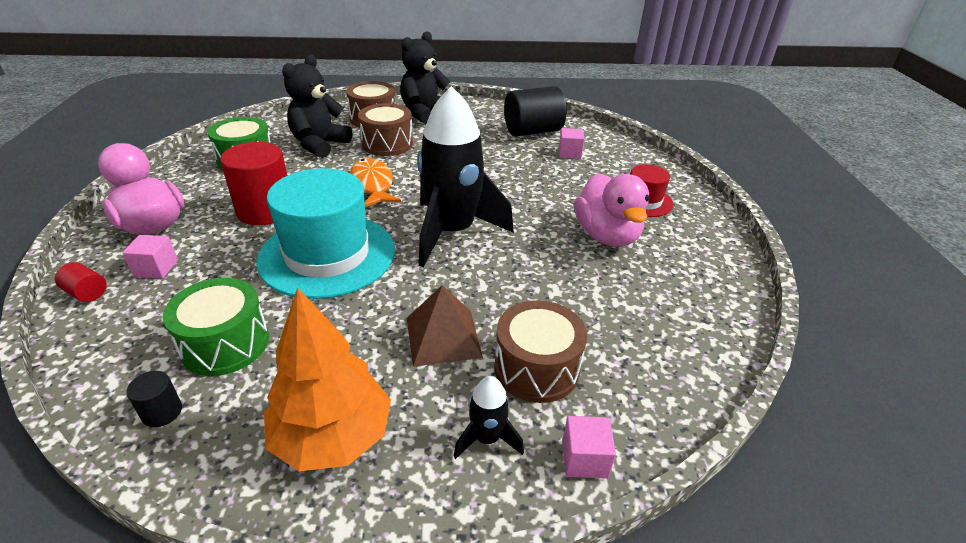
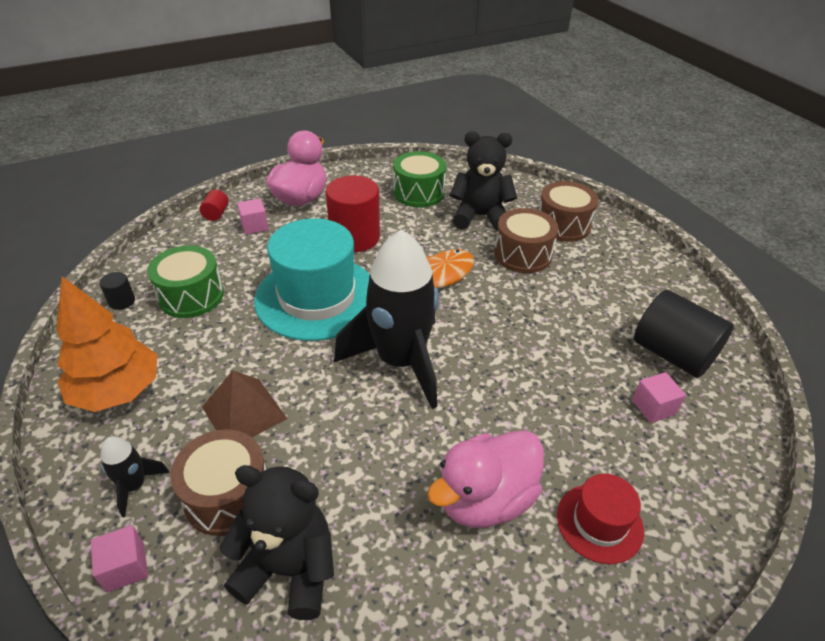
camera: 65 degrees right, 5 degrees up
black teddy bear [400,31,450,124] -> black teddy bear moved to [219,465,334,620]

